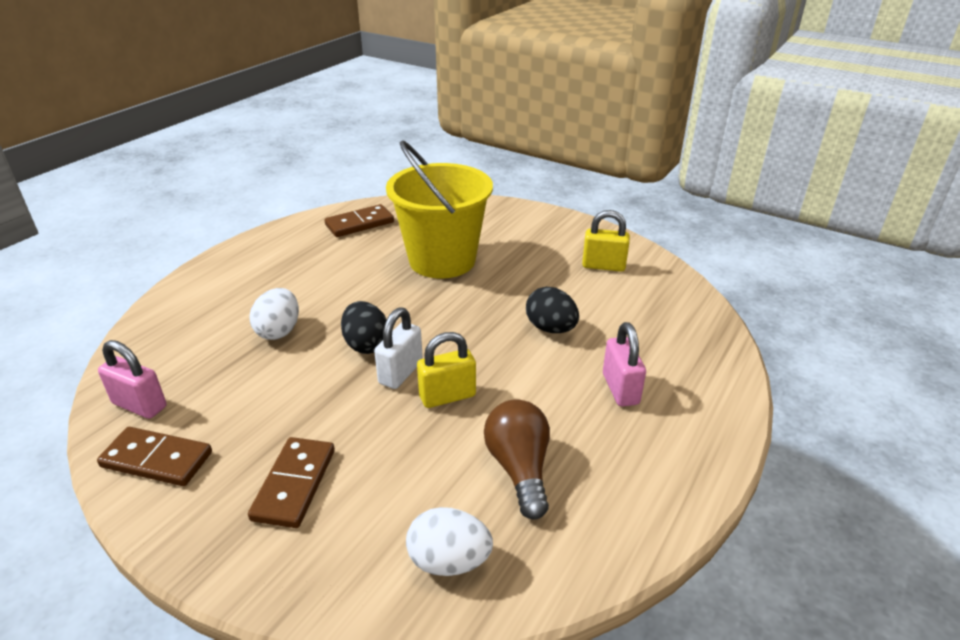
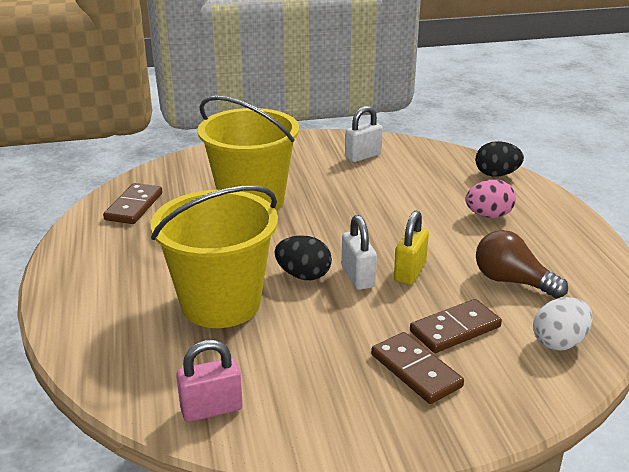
camera: 45 degrees left, 5 degrees down
brown domino [97,427,212,486] -> brown domino moved to [410,299,502,353]
white egg [249,288,299,340] -> yellow bucket [151,186,278,328]
black egg [526,287,579,333] -> black egg moved to [476,141,524,177]
yellow padlock [582,210,630,272] -> white padlock [345,106,383,162]
pink padlock [603,322,646,407] -> pink egg [465,179,516,218]

